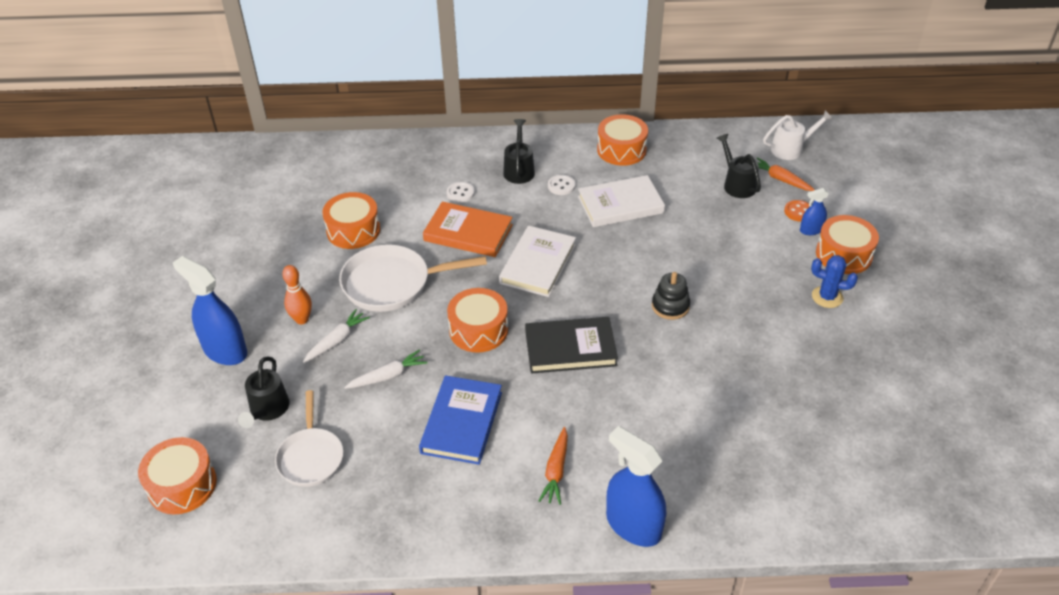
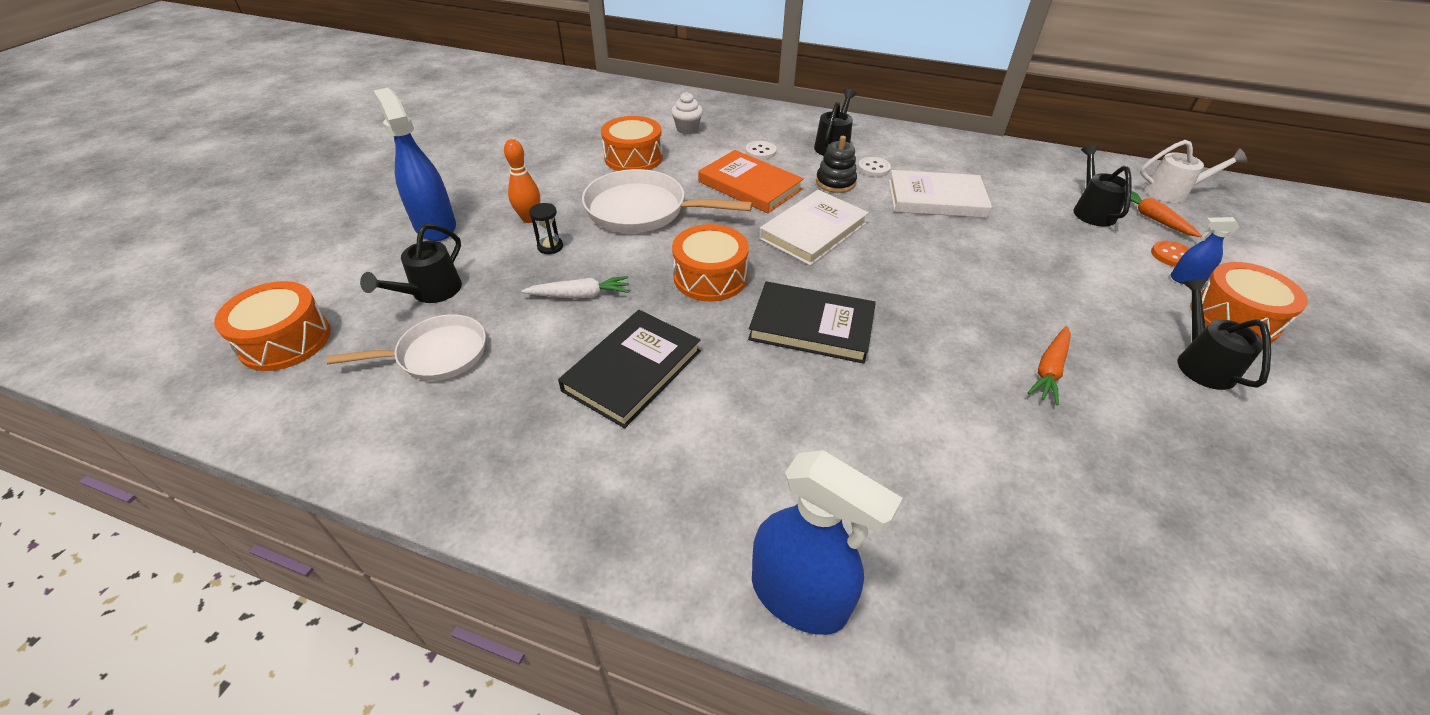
camera: 20 degrees right, 0 degrees up
white pan [275,390,343,487] -> white pan turned 120 degrees counterclockwise [326,314,486,381]
white carrot [303,309,370,363] -> black hourglass [529,203,563,254]
blue book [419,375,502,465] -> black book [558,310,701,428]
orange carrot [539,427,568,505] -> orange carrot moved to [1027,326,1071,405]
orange drum [597,114,648,166] -> none
blue spray bottle [606,426,666,547] -> blue spray bottle turned 150 degrees clockwise [752,450,903,635]
black stacking toy [652,272,690,320] -> black stacking toy moved to [816,136,857,193]
blue cactus [811,255,858,308] -> black watering can [1178,279,1271,390]
none -> white cupcake [671,92,703,134]

